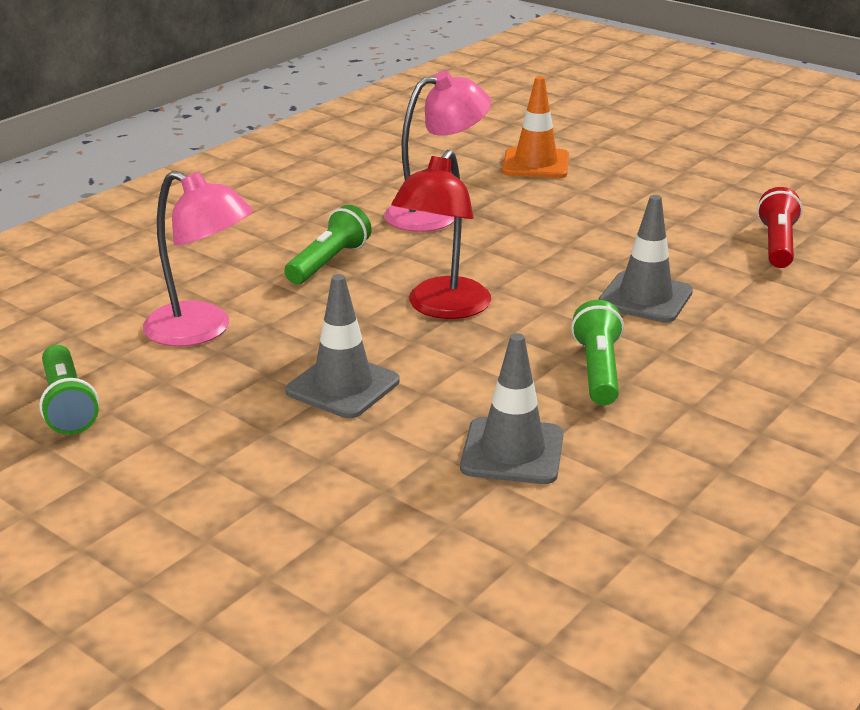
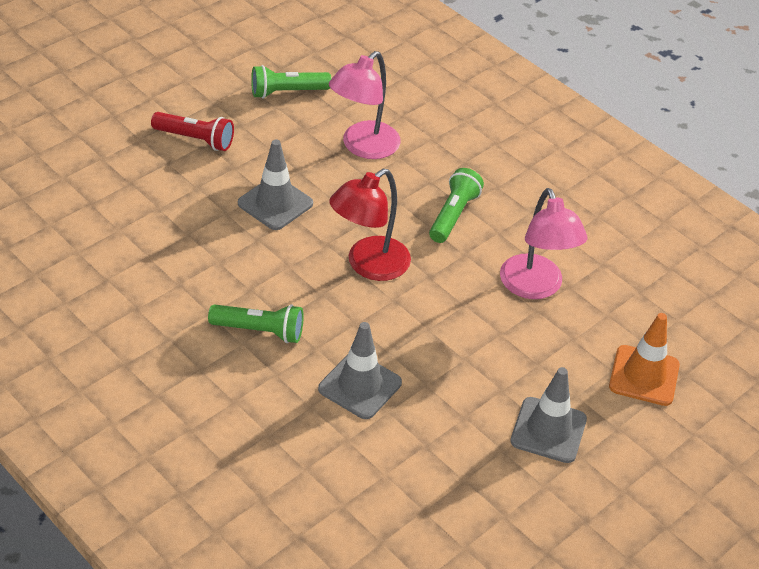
camera: 95 degrees right, 15 degrees up
green flashlight [284,205,372,284] -> green flashlight turned 105 degrees counterclockwise [429,168,484,243]
red lamp [391,150,491,319] -> red lamp turned 75 degrees counterclockwise [329,169,411,281]
grey traffic cone [460,333,564,484] -> grey traffic cone moved to [510,367,587,463]
red flashlight [757,187,803,268] -> red flashlight moved to [151,112,234,151]

